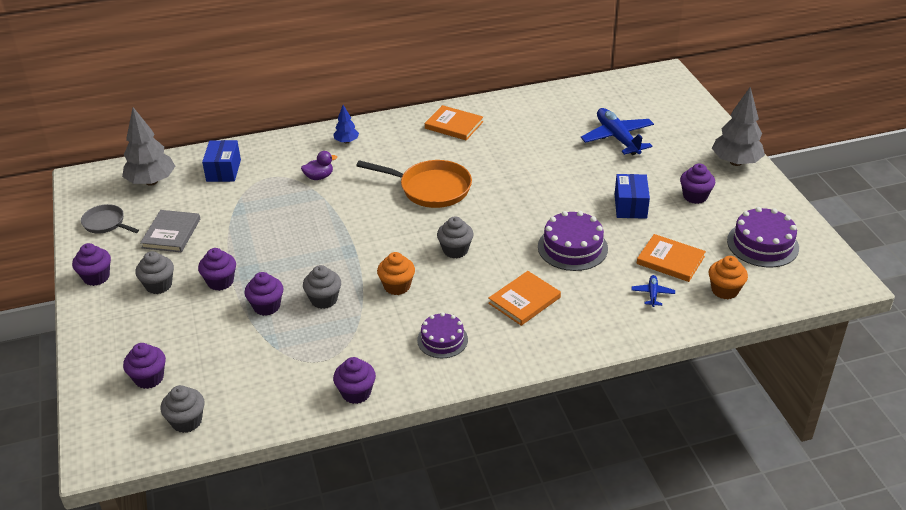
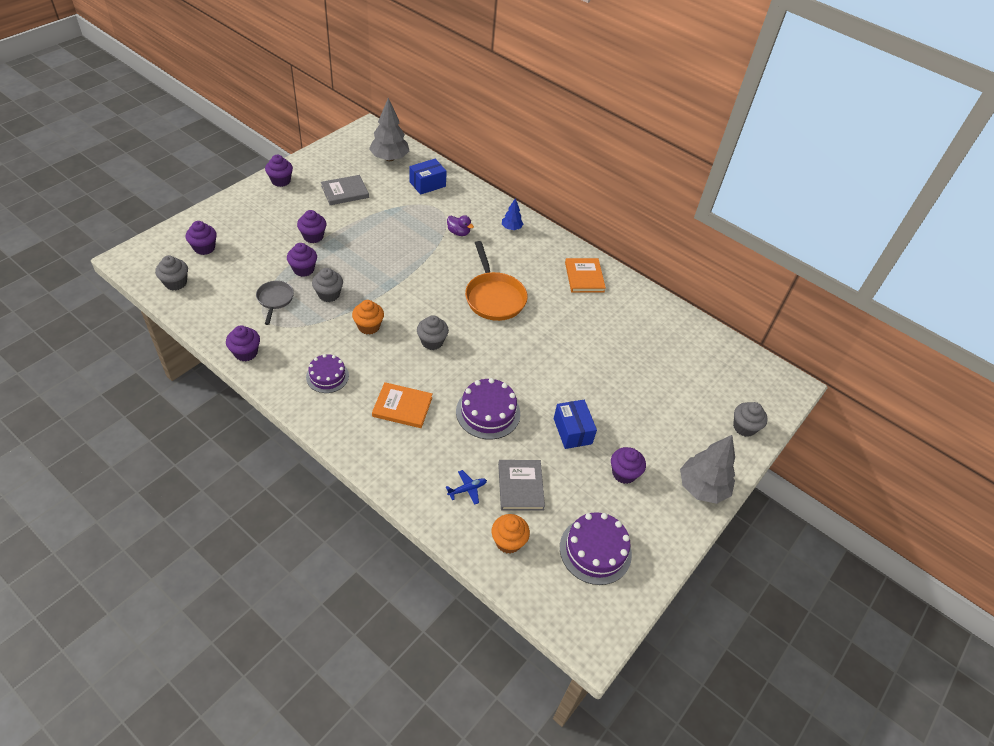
camera: 50 degrees right, 10 degrees up
grey pan [81,204,139,234] -> grey pan moved to [256,281,294,325]
grey cupcake [135,251,174,294] -> grey cupcake moved to [733,402,768,437]
blue plane [581,108,654,155] -> none
blue box [615,174,650,219] -> blue box turned 75 degrees counterclockwise [554,400,597,449]
orange book [636,234,706,282] -> grey book [498,460,545,510]

